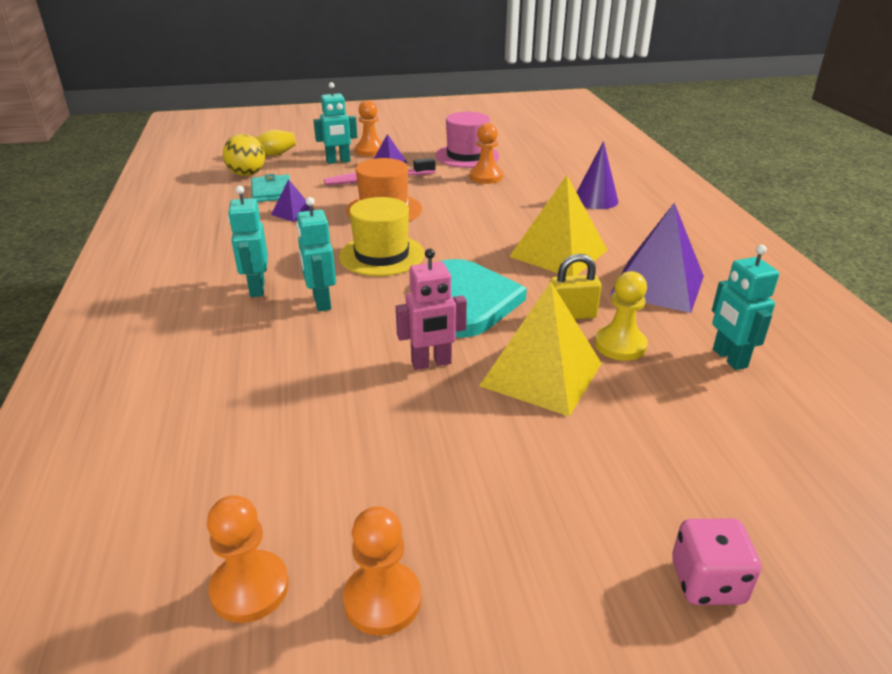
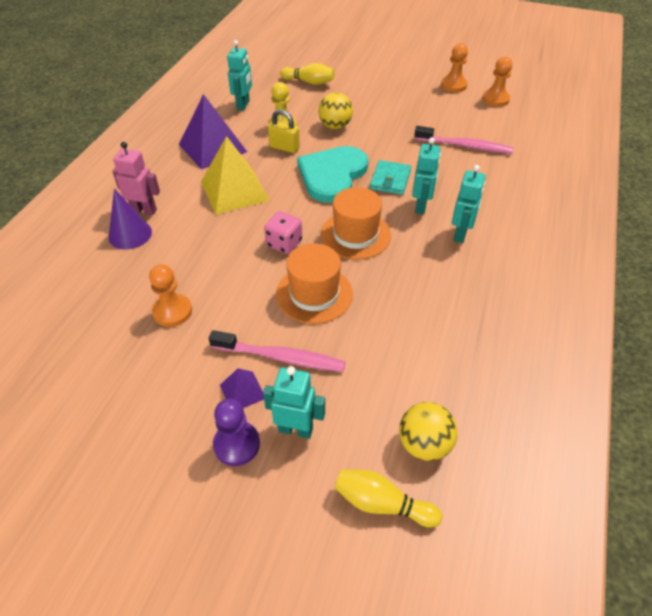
camera: 150 degrees left, 15 degrees up
turquoise wallet [251,174,290,202] -> turquoise wallet moved to [370,160,411,195]
purple pyramid [271,179,314,222] -> none
yellow hat [339,197,424,276] -> orange hat [321,187,391,260]
orange pawn [355,100,382,157] -> purple pawn [213,399,260,466]
pink robot [396,249,467,370] -> pink robot moved to [112,142,160,215]
pink hat [435,112,499,168] -> none
yellow pyramid [479,282,602,417] -> yellow ball [318,92,353,129]
pink dice [672,518,761,605] -> pink dice moved to [264,211,302,254]
none -> yellow bowling pin [280,63,335,85]
none -> pink toothbrush [414,126,513,154]

